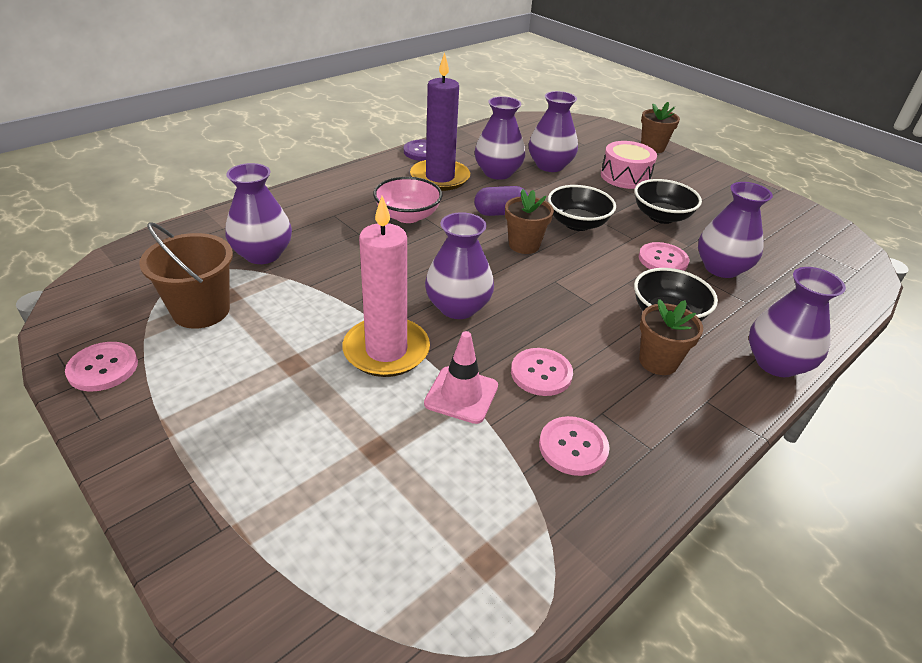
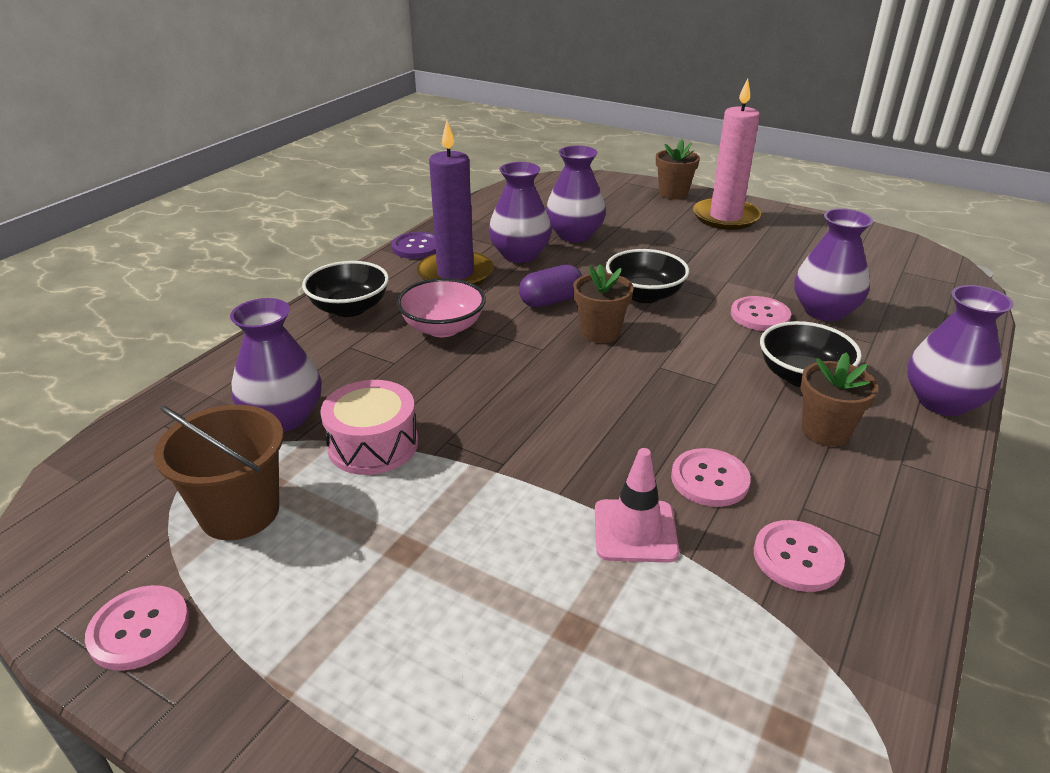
camera: 15 degrees left, 5 degrees down
pink candle [342,196,430,377] -> pink candle moved to [693,78,761,230]
purple vase [425,212,494,319] -> none
pink drum [601,141,657,189] -> pink drum moved to [320,380,418,475]
black bowl [634,179,702,224] -> black bowl moved to [302,261,389,317]

